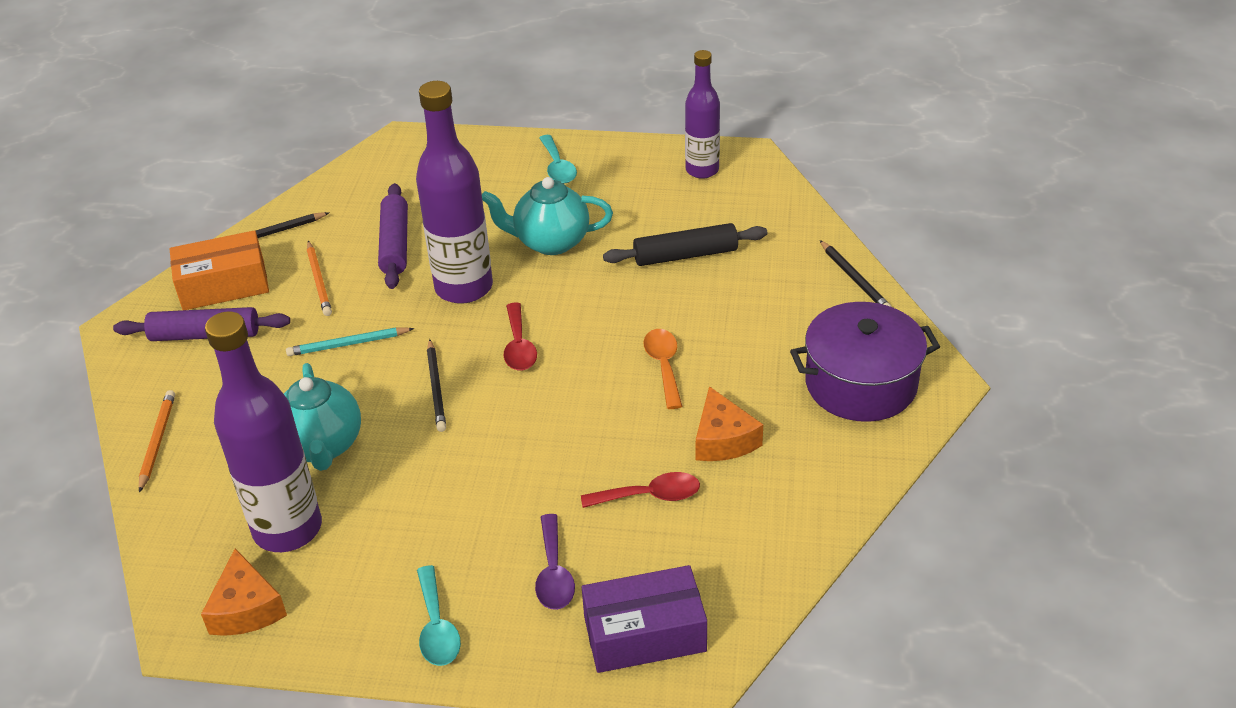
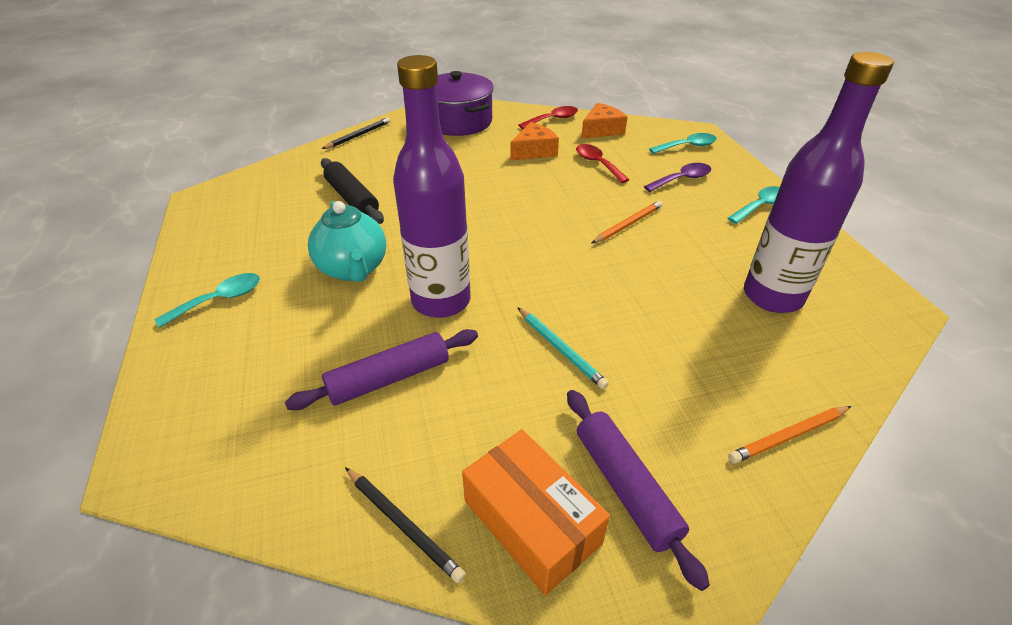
camera: 115 degrees left, 0 degrees up
orange cheese [201,548,287,636] -> orange cheese moved to [581,103,628,139]
turquoise teapot [284,363,361,471] -> none
orange pencil [307,241,332,316] -> orange pencil moved to [591,201,663,244]
black pencil [427,339,446,432] -> none
red spoon [504,302,537,371] -> red spoon moved to [519,106,578,129]
purple box [582,565,707,673] -> turquoise spoon [649,133,717,154]
orange spoon [643,329,682,409] -> none
purple bottle [685,50,720,179] -> none

